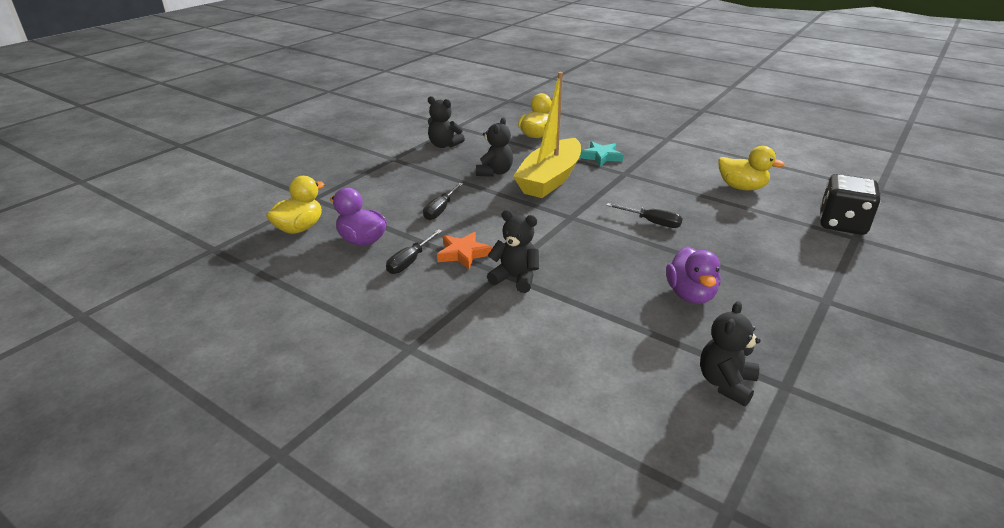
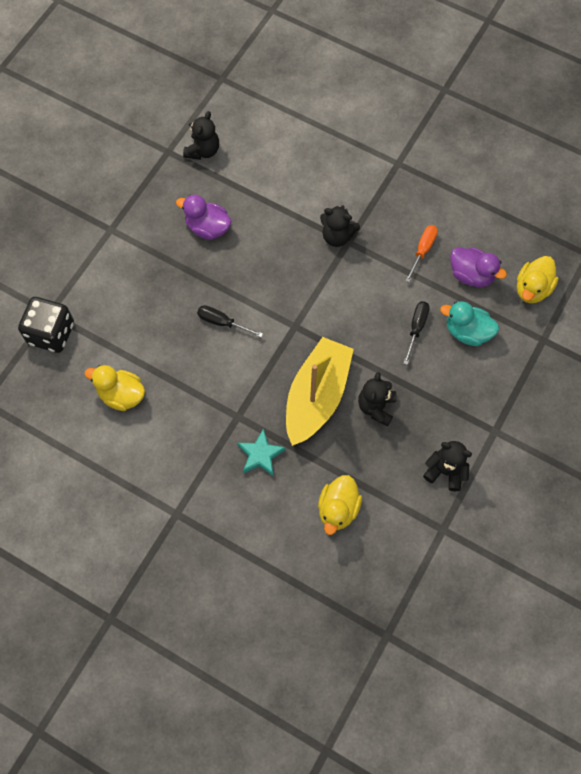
camera: 175 degrees right, 35 degrees up
black screwdriver [386,229,442,274] -> orange screwdriver [405,225,438,282]
orange star [437,232,492,269] -> none
purple duck [666,246,721,304] -> purple duck turned 60 degrees counterclockwise [176,195,232,240]
none -> turquoise duck [440,301,499,346]

